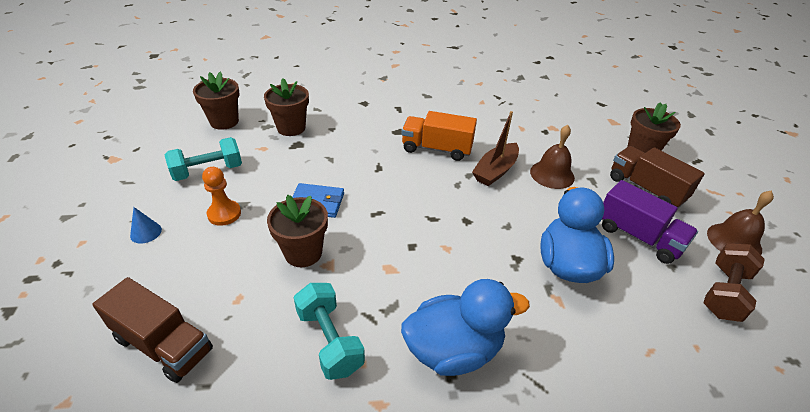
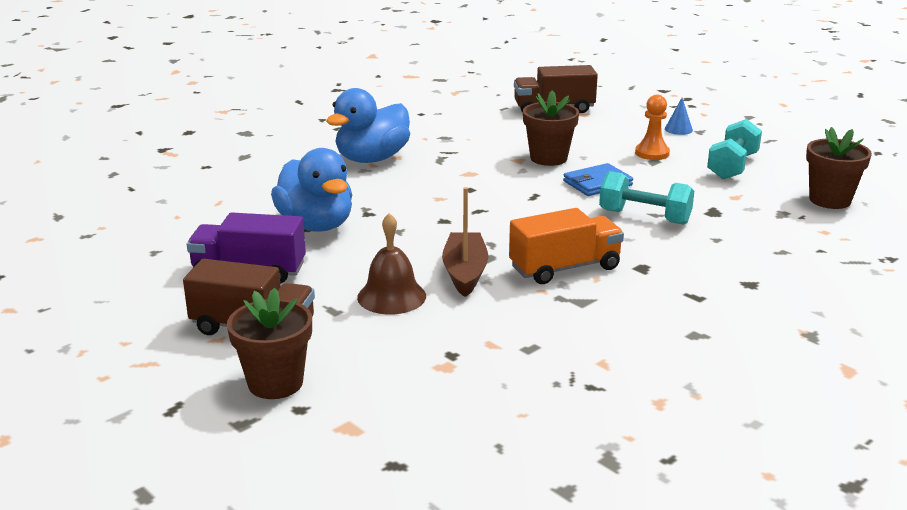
camera: 145 degrees right, 15 degrees down
brown flower pot [264,78,309,136] -> none
turquoise dumbbell [294,283,365,380] -> turquoise dumbbell moved to [599,171,694,225]
brown dumbbell [704,244,765,322] -> none
brown bell [707,190,774,255] -> none

